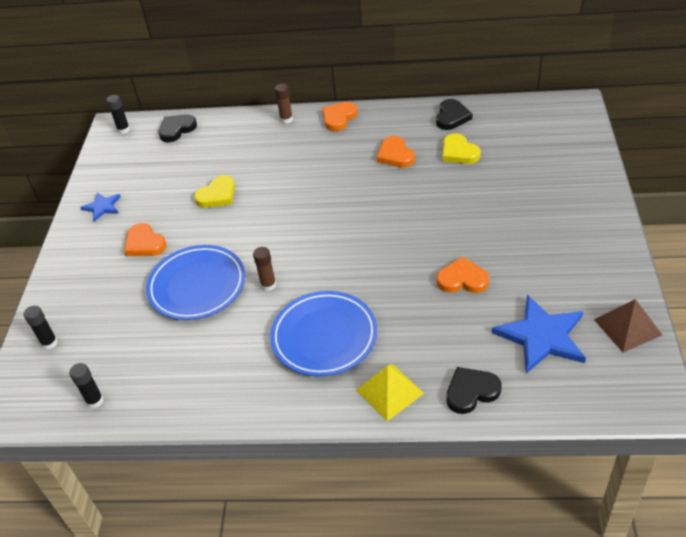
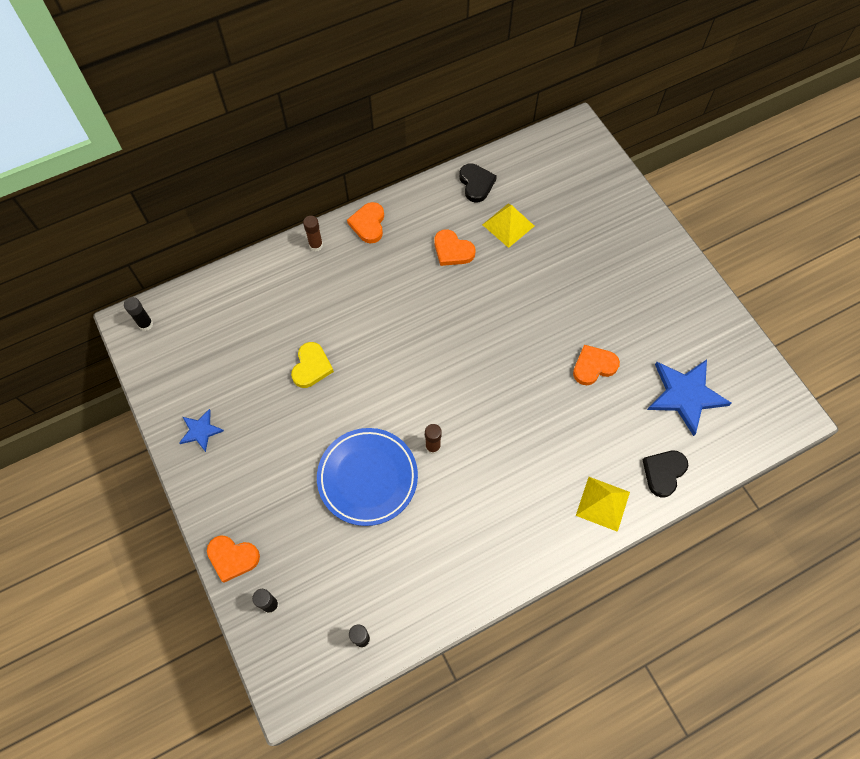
camera: 35 degrees left, 20 degrees up
orange heart [124,223,166,256] -> orange heart moved to [207,536,260,583]
black heart [159,115,197,142] -> none
blue plate [270,291,377,376] -> none
yellow heart [443,133,481,164] -> yellow pyramid [482,204,534,248]
brown pyramid [594,299,662,352] -> none

